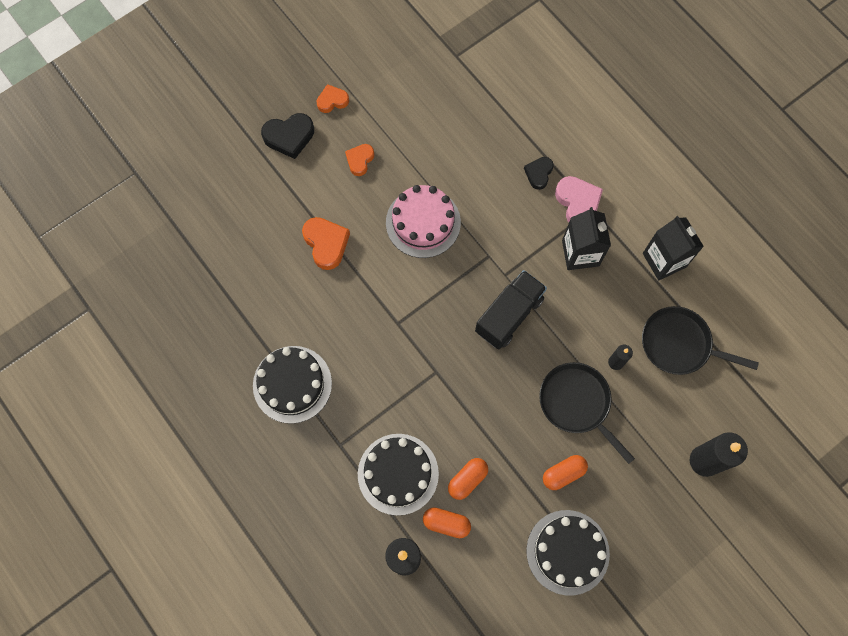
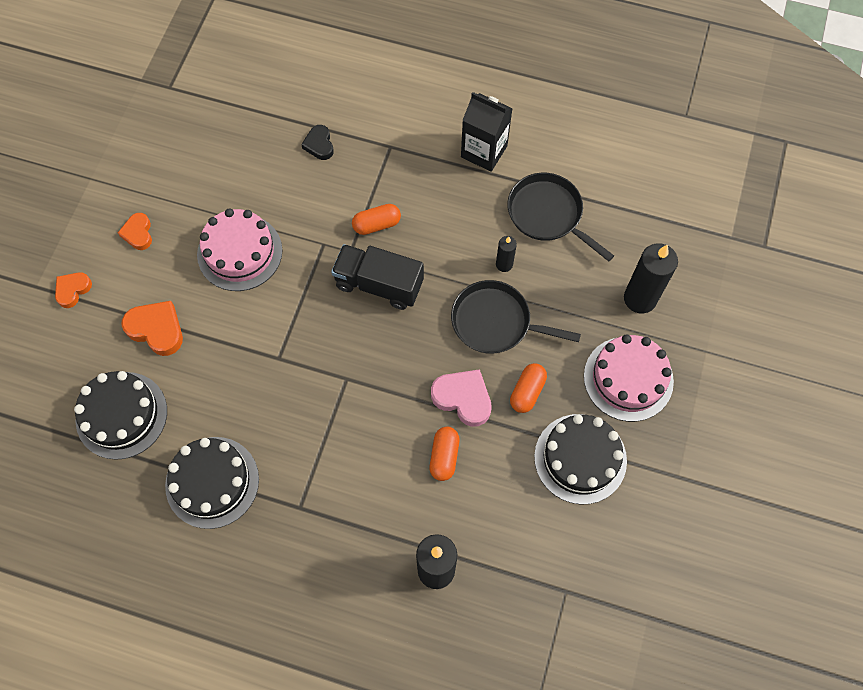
camera: 35 degrees left, 5 degrees down
black heart [261,113,314,159] -> none
orange heart [317,84,349,113] -> orange heart moved to [55,272,92,308]
black cake [358,434,439,516] -> black cake moved to [74,371,167,460]
orange capsule [423,507,471,538] -> orange capsule moved to [352,204,401,235]
black truck [475,270,547,350] -> black truck turned 75 degrees counterclockwise [331,244,424,310]
pink heart [555,176,603,222] -> pink heart moved to [431,369,492,427]
black carton [562,207,611,270] -> none
black pan [642,306,759,375] -> black pan turned 60 degrees clockwise [507,173,614,261]
none -> pink cake [584,334,674,422]

